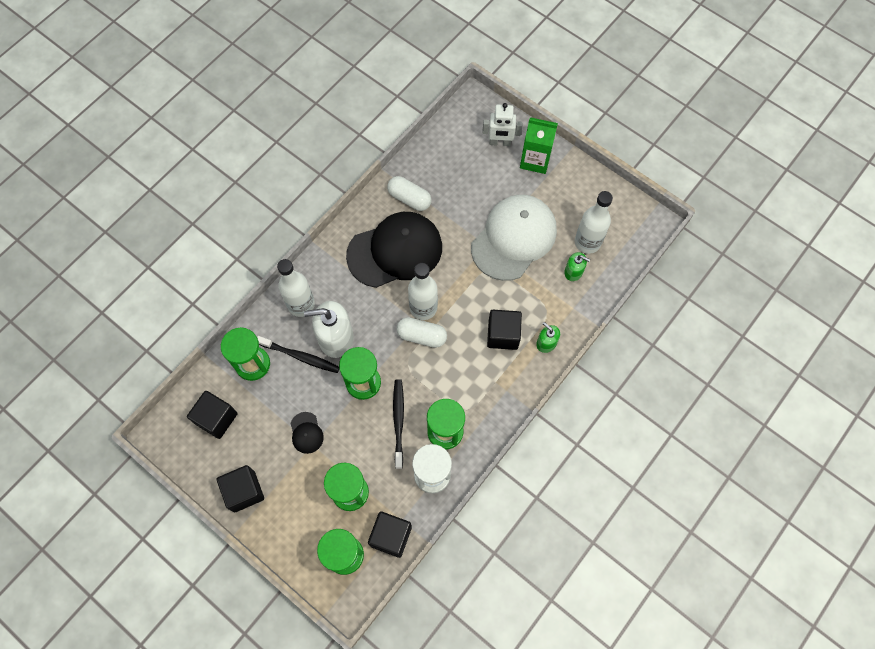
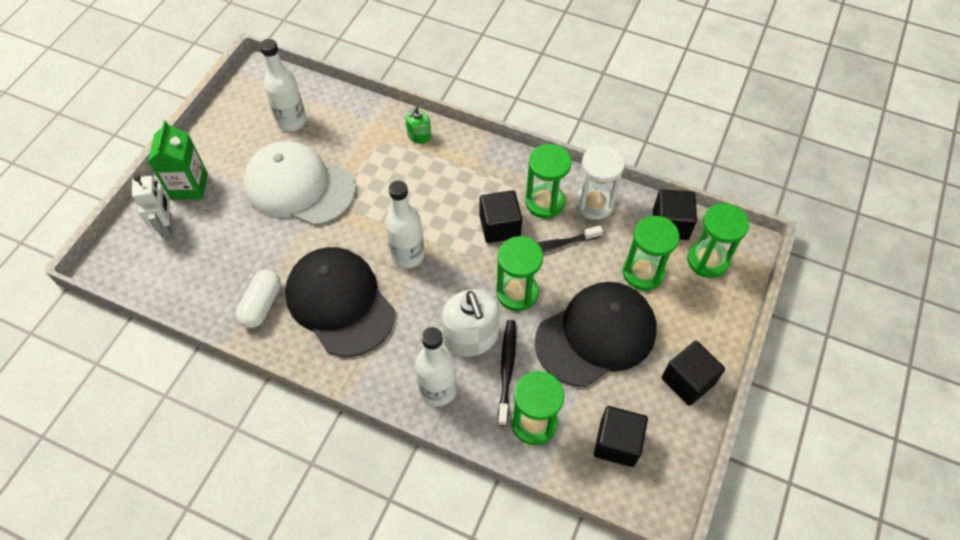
camera: 105 degrees left, 10 degrees down
black cap [290,412,324,454] -> black cap [535,282,656,387], size x2.49
white capsule [396,317,447,348] -> none
black cube [487,310,522,350] -> black cube moved to [480,190,522,243]
green soap dispenser [565,252,590,281] -> none

